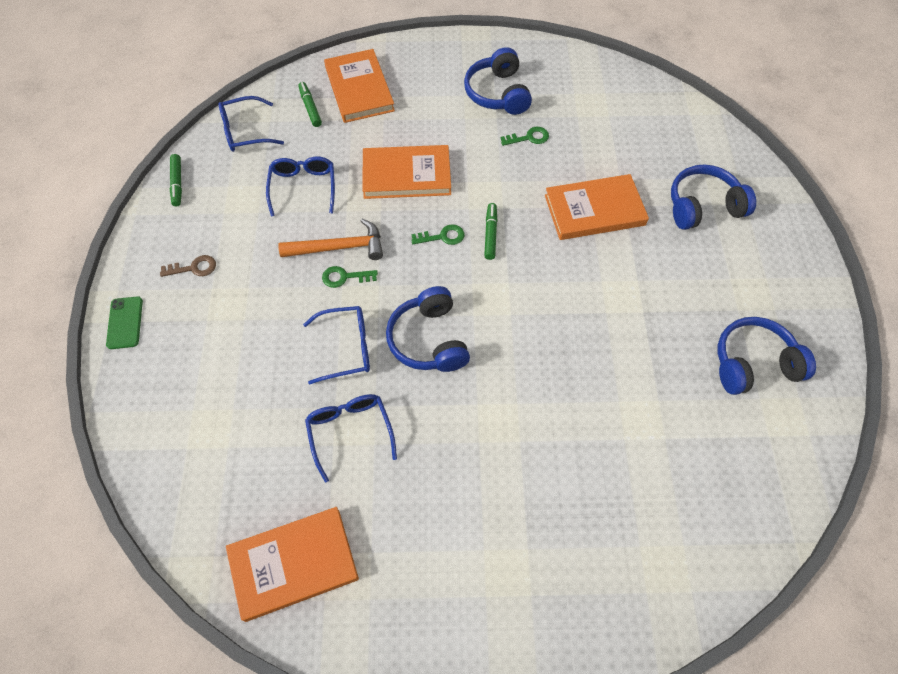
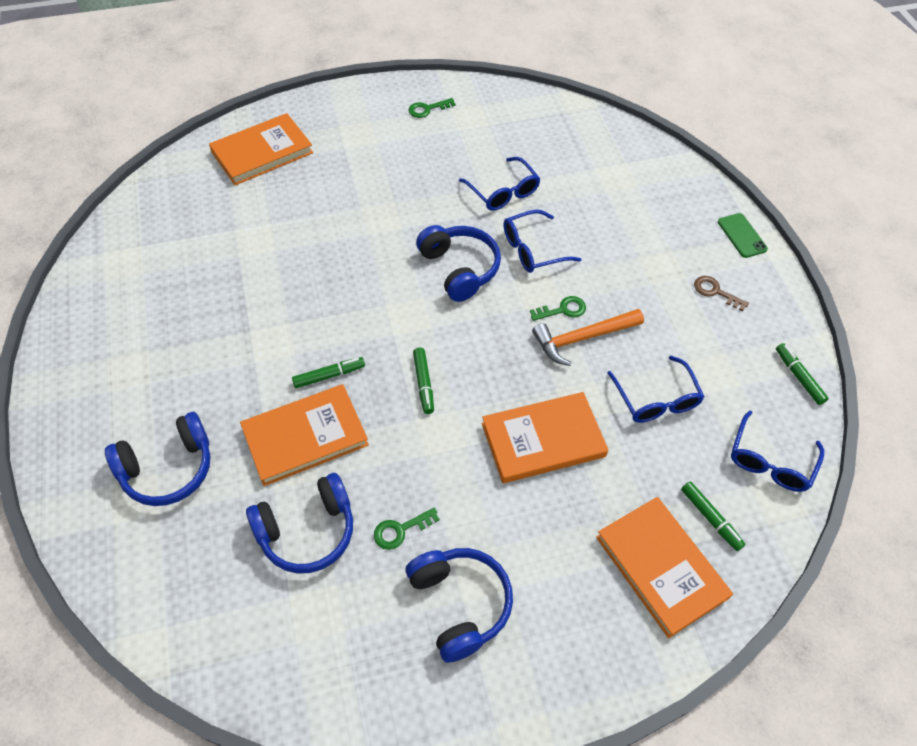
camera: 165 degrees right, 5 degrees down
brown key [160,255,216,277] -> brown key turned 60 degrees clockwise [694,276,749,311]
blue glasses [219,96,284,152] -> blue glasses turned 150 degrees clockwise [731,411,824,492]
orange book [226,507,359,622] -> orange book moved to [209,113,313,185]
green key [411,224,465,245] -> green key moved to [408,98,455,118]
blue headphones [718,317,816,395] -> blue headphones moved to [246,473,353,574]
none -> green marker [292,357,365,388]

